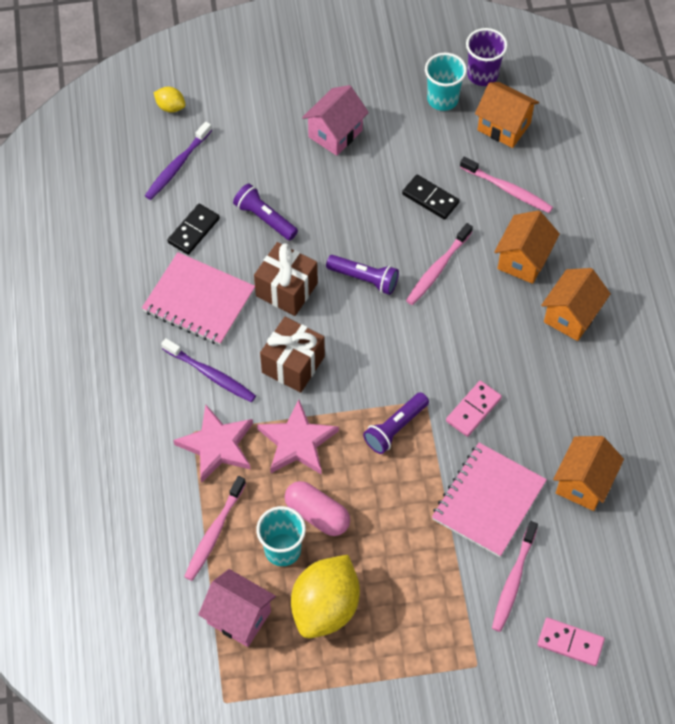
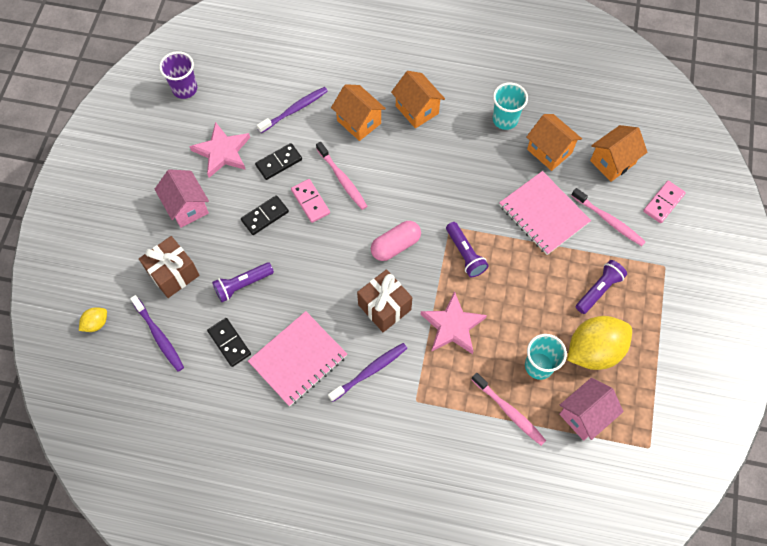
camera: 70 degrees left, 5 degrees up
pink star [173,405,253,483] -> pink star moved to [189,122,250,178]
brown gift [254,242,318,316] -> brown gift moved to [139,236,200,298]
pink capsule [285,481,350,536] -> pink capsule moved to [371,221,421,261]
yellow lemon [291,555,360,638] -> yellow lemon turned 75 degrees counterclockwise [567,316,632,370]
purple flashlight [326,255,399,295] -> purple flashlight moved to [576,260,627,314]
turquoise cup [425,53,467,111] -> turquoise cup moved to [493,82,528,130]
pink domino [446,381,502,437] -> pink domino moved to [291,179,330,223]
pink toothbrush [460,156,553,213] -> purple toothbrush [257,87,328,133]
orange house [475,82,539,148] -> orange house moved to [590,125,647,182]
none -> black domino [241,195,289,235]

